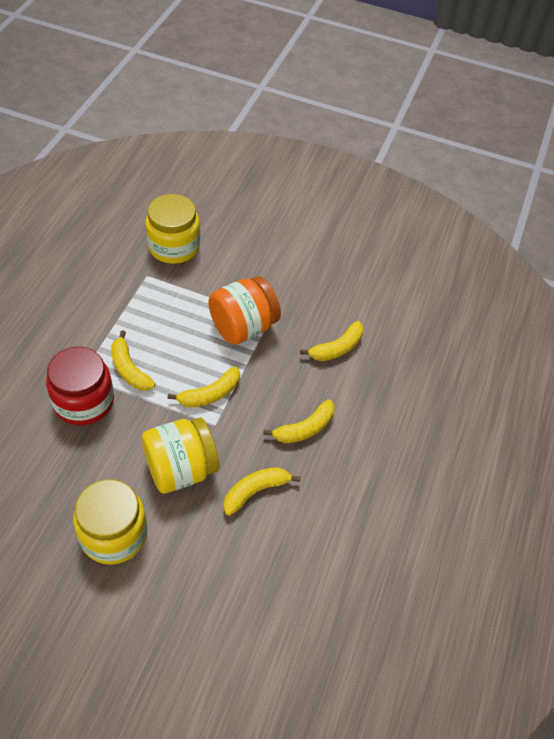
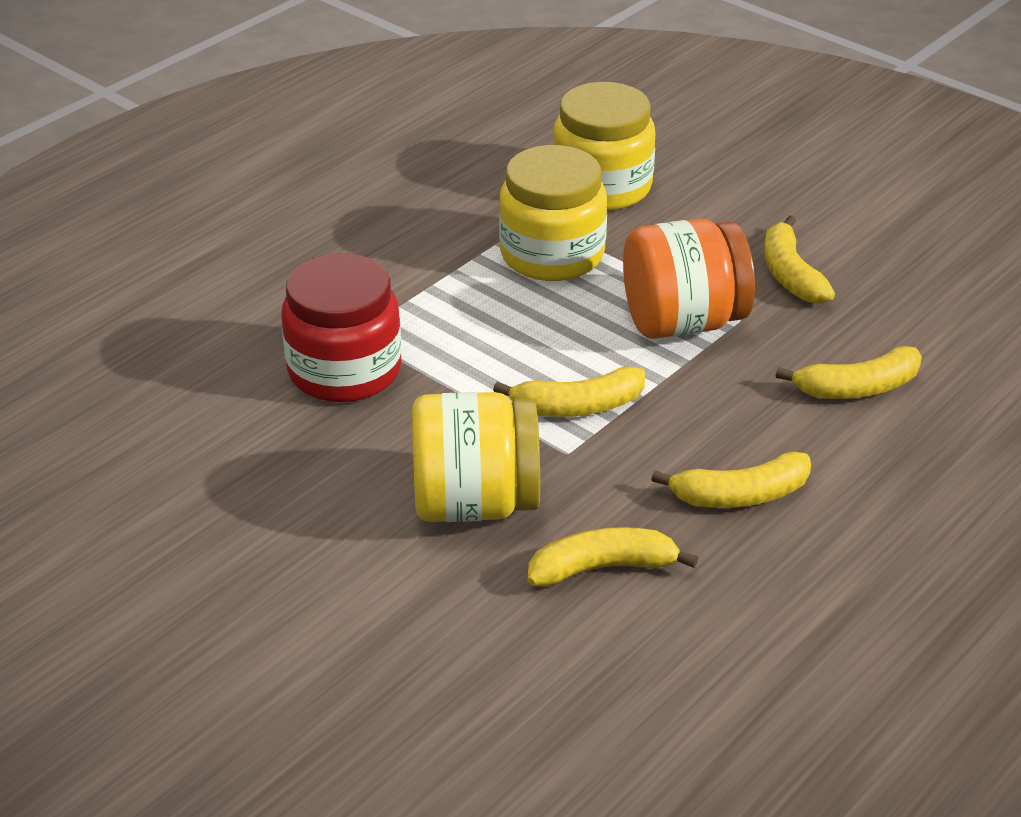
camera: 25 degrees right, 15 degrees down
yellow jar [73,479,147,565] -> yellow jar moved to [499,145,607,281]
yellow banana [111,330,156,391] -> yellow banana moved to [764,215,835,304]

